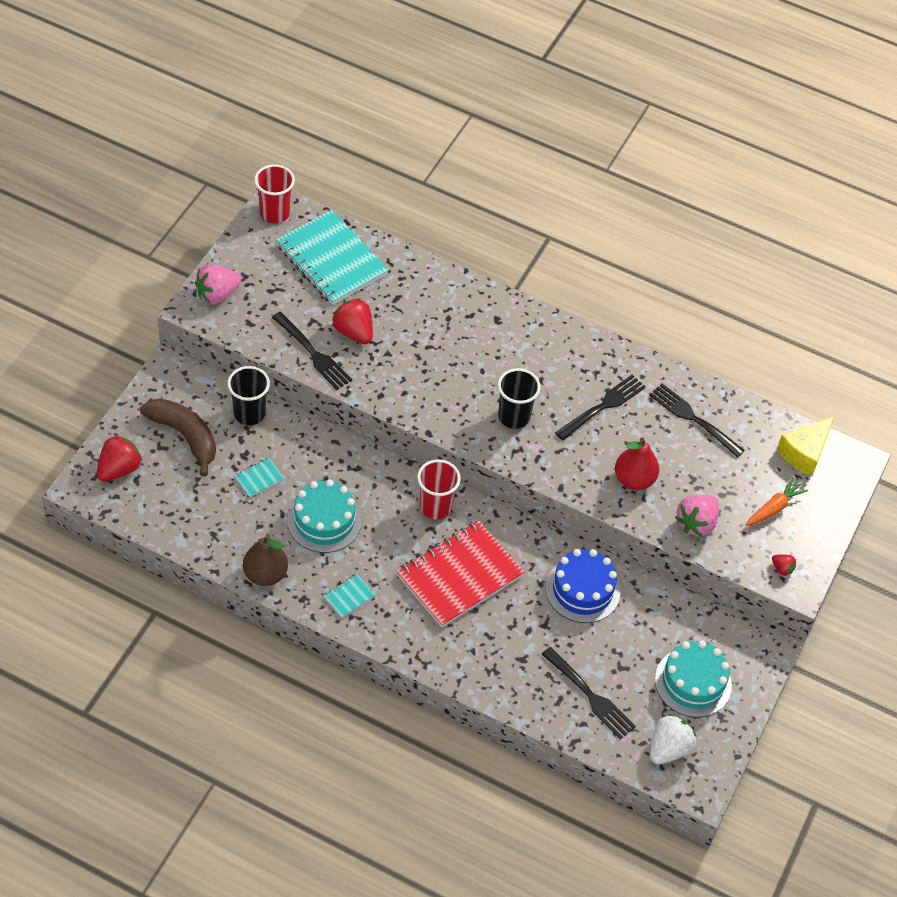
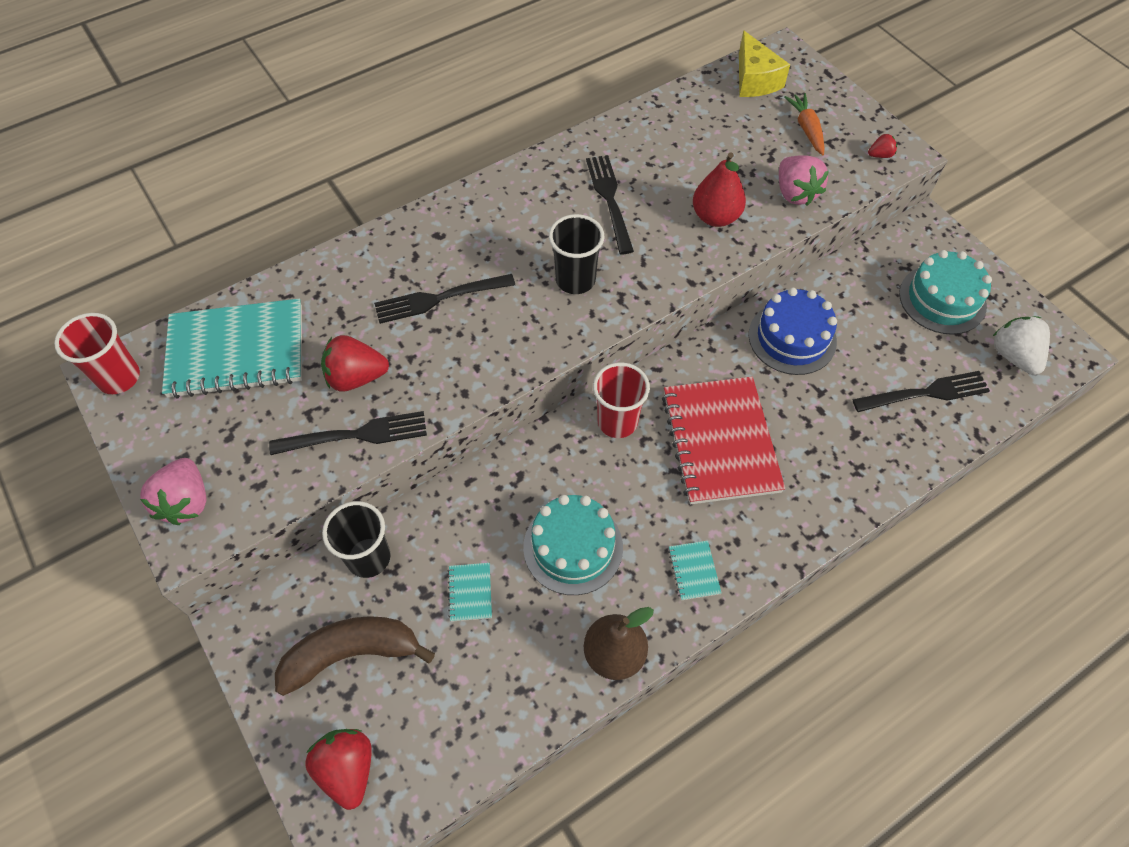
camera: 55 degrees left, 5 degrees up
black fork [649,384,745,457] -> black fork moved to [374,274,515,324]

